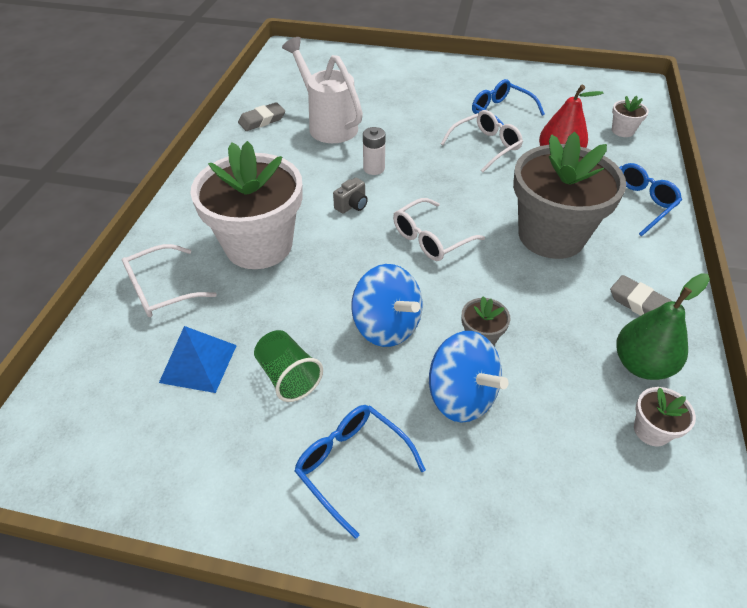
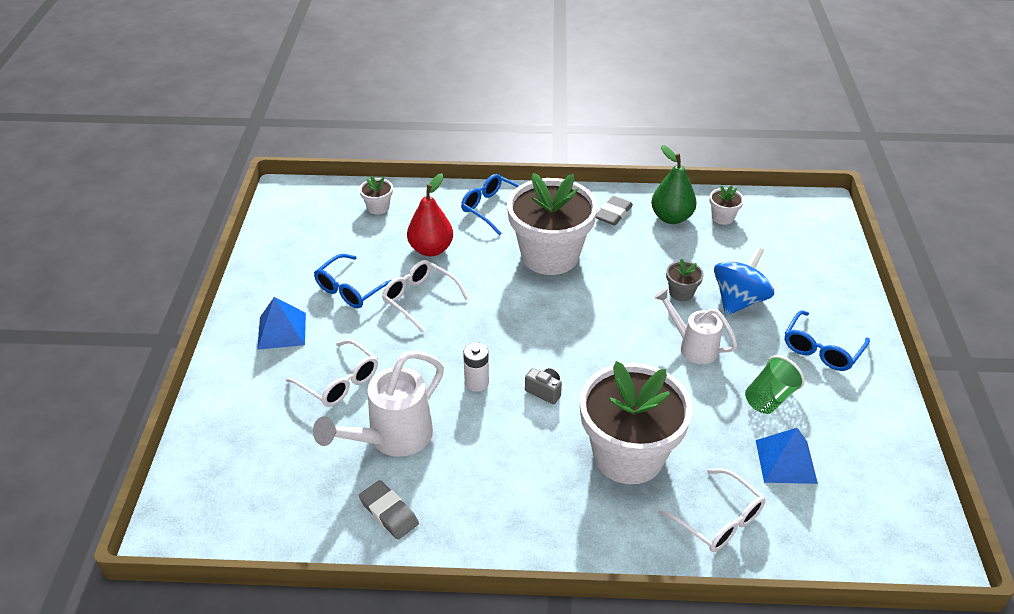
camera: 100 degrees left, 5 degrees down
blue spinning top [351,264,423,347] -> white watering can [654,288,737,364]
white glasses [393,198,485,261] -> white glasses moved to [286,339,378,407]
grey flower pot [513,132,626,259] -> white flower pot [507,173,598,275]
none -> blue pyramid [257,297,306,350]

